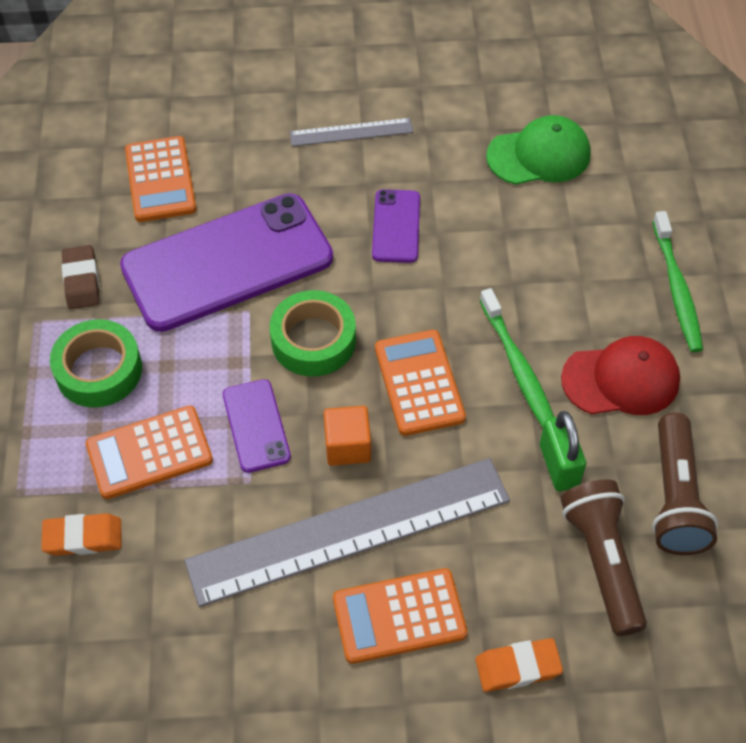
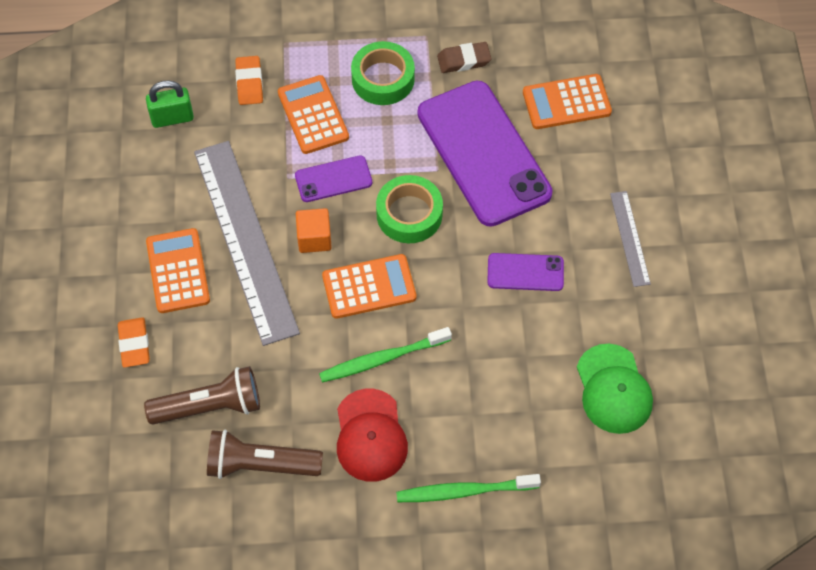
camera: 90 degrees right, 5 degrees up
green padlock [540,411,586,491] -> green padlock moved to [146,81,194,128]

